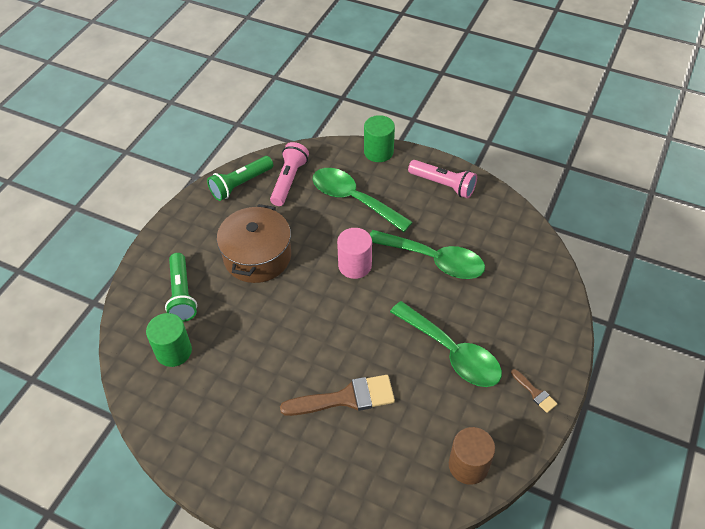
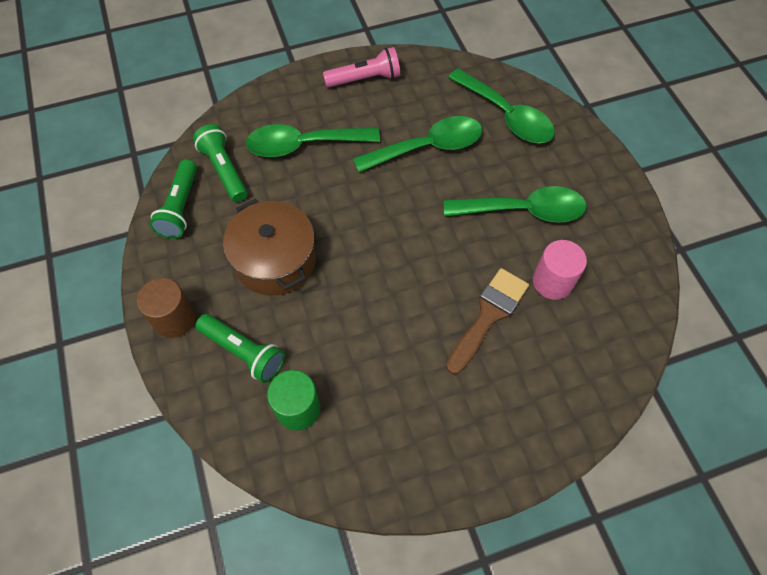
camera: 45 degrees left, 10 degrees up
pink flashlight [270,142,309,206] -> green flashlight [193,124,247,202]
pink cylinder [337,228,372,279] -> pink cylinder moved to [533,240,587,300]
green cylinder [364,115,395,162] -> none
brown cylinder [449,427,495,485] -> brown cylinder moved to [137,278,196,338]
brown brush [511,369,557,413] -> none
none -> green spoon [448,68,555,143]

